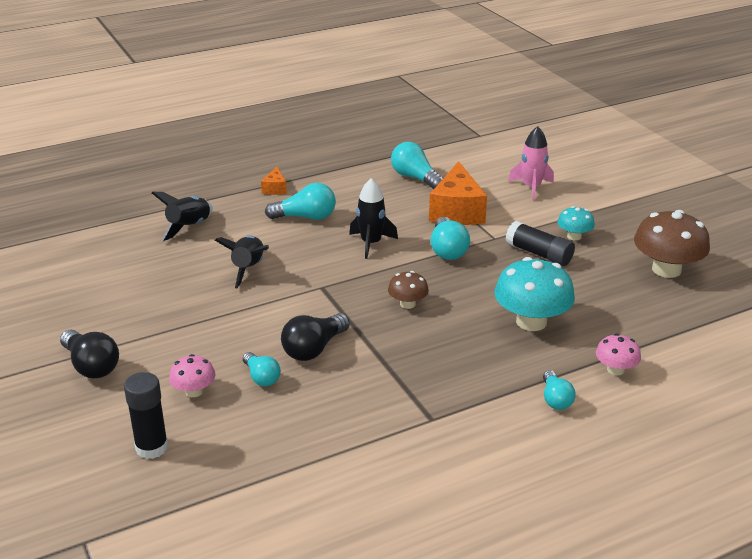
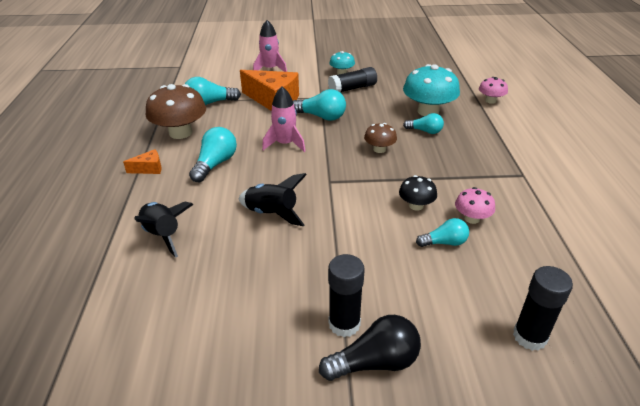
camera: 65 degrees left, 5 degrees up
pink mushroom [169,354,216,397] -> pink mushroom moved to [455,187,495,224]
orange cheese [261,167,287,195] -> orange cheese turned 45 degrees counterclockwise [123,149,162,174]
black light bulb [281,313,350,361] -> black mushroom [399,175,437,211]
black rocket [349,178,398,259] -> pink rocket [262,86,305,152]
turquoise light bulb [543,370,576,410] -> turquoise light bulb moved to [403,113,444,134]
brown mushroom [634,210,710,278] -> brown mushroom moved to [146,84,206,139]
none -> black glue stick [328,254,365,337]

